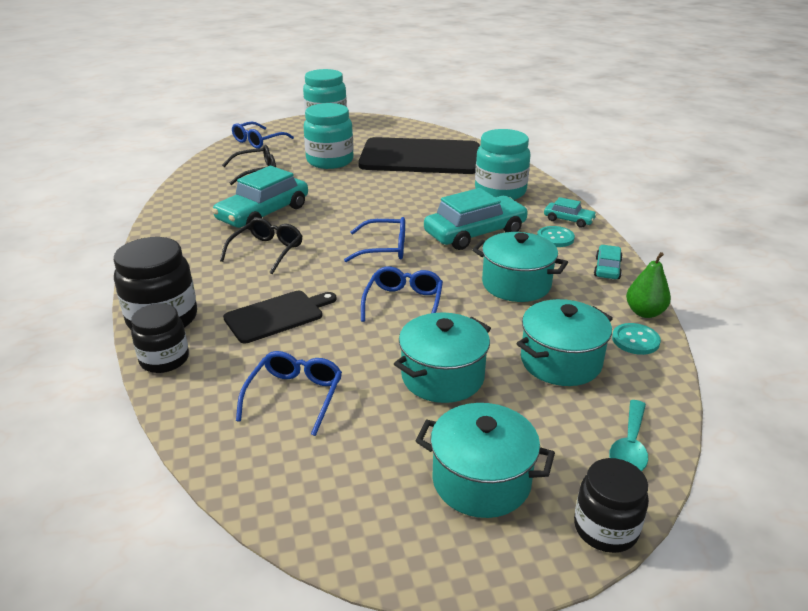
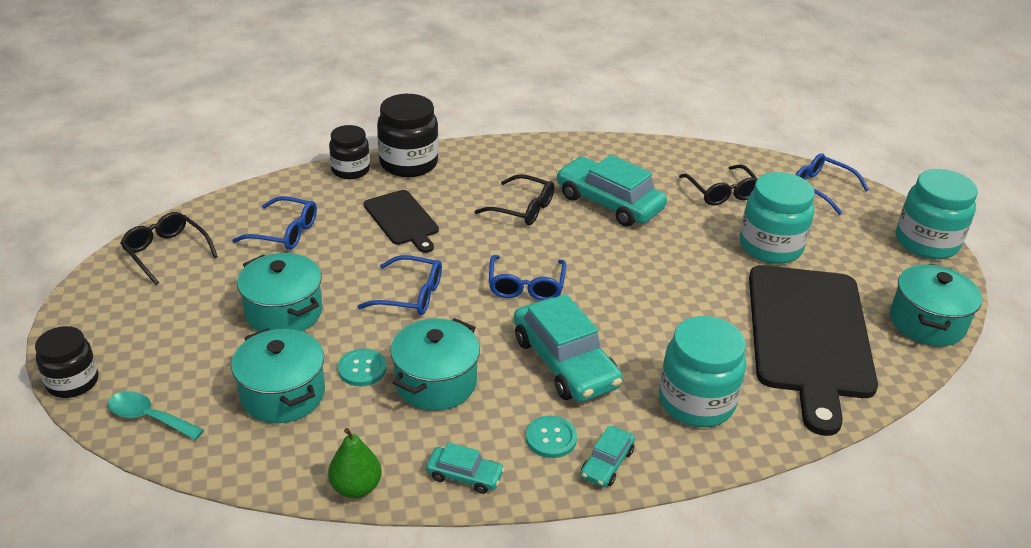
camera: 90 degrees right, 5 degrees up
turquoise pot [416,403,555,518] -> turquoise pot moved to [890,263,982,346]
turquoise button [612,323,661,355] -> turquoise button moved to [338,349,386,386]
none -> black glasses [120,212,218,285]

